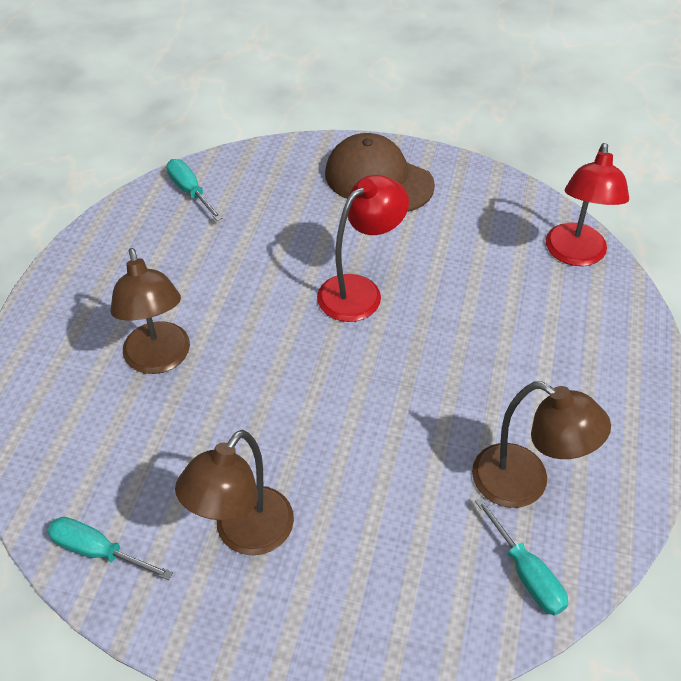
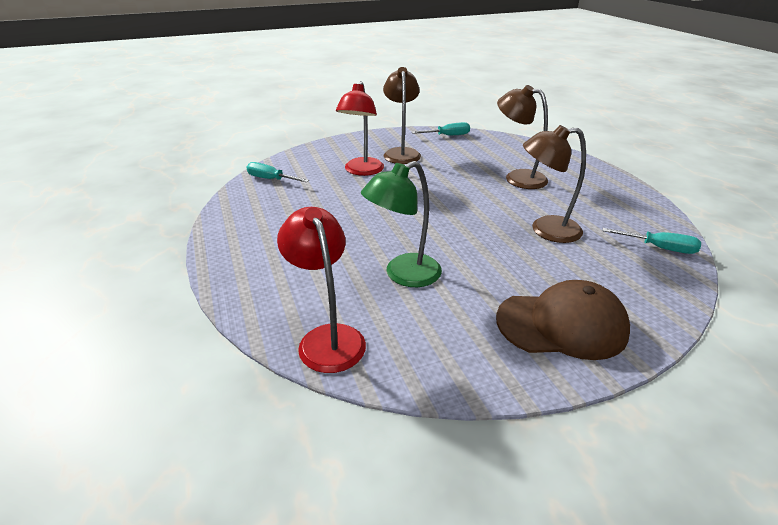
camera: 145 degrees right, 15 degrees down
red lamp [317,175,409,322] -> red lamp moved to [336,81,384,176]
brown lamp [472,381,611,508] -> brown lamp moved to [523,125,586,243]
none -> green lamp [361,161,442,287]

